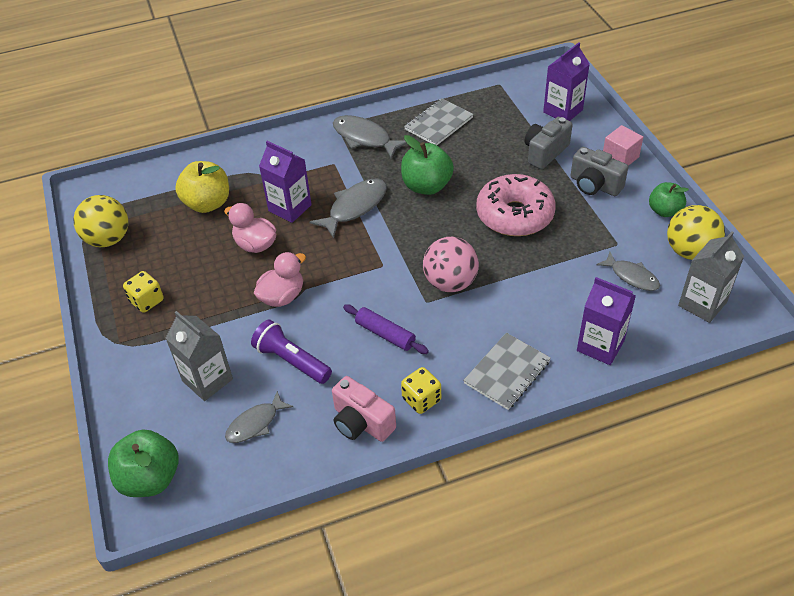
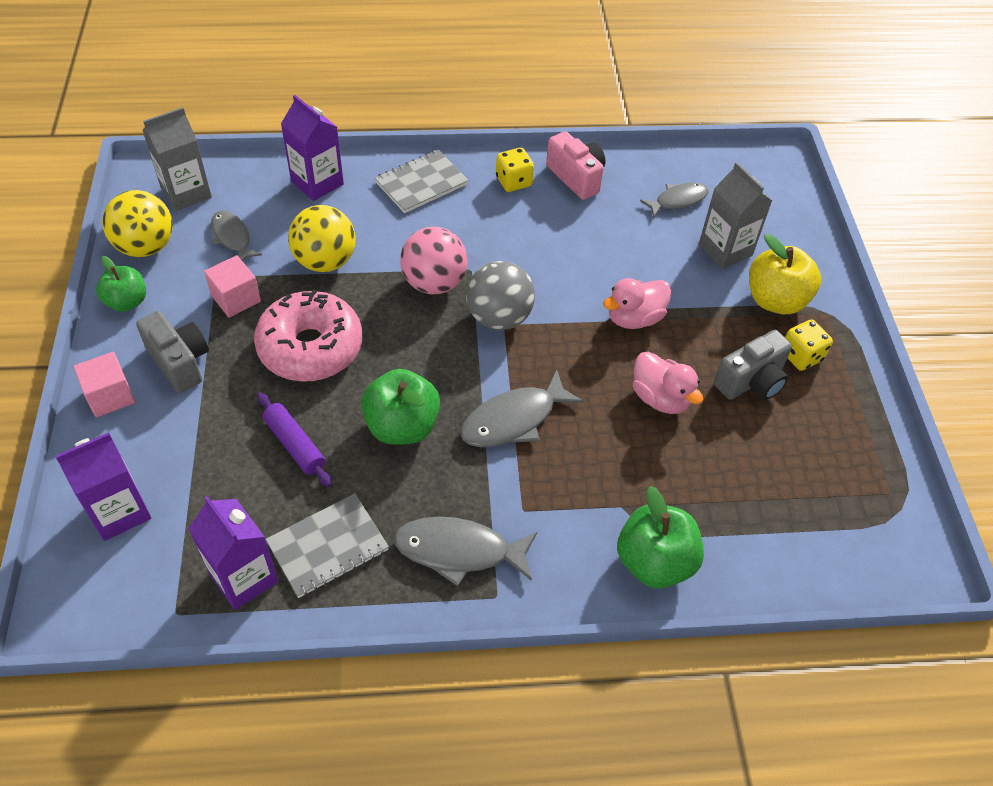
camera: 170 degrees left, 5 degrees up
yellow ball [74,195,128,247] -> yellow ball moved to [288,205,356,272]
green apple [108,430,179,497] -> green apple moved to [617,486,704,588]
yellow apple [175,161,229,213] -> yellow apple moved to [749,234,821,314]
purple flashlight [251,319,332,384] -> none
purple carton [259,141,312,223] -> purple carton moved to [188,496,279,610]
grey fish [333,115,407,159] -> grey fish turned 135 degrees clockwise [394,517,537,586]
purple rolling pin [343,304,429,354] -> purple rolling pin moved to [257,392,332,487]
grey camera [525,117,572,169] -> grey camera moved to [714,330,792,400]
none -> pink cube [204,255,261,317]
none -> grey ball [466,261,535,330]

